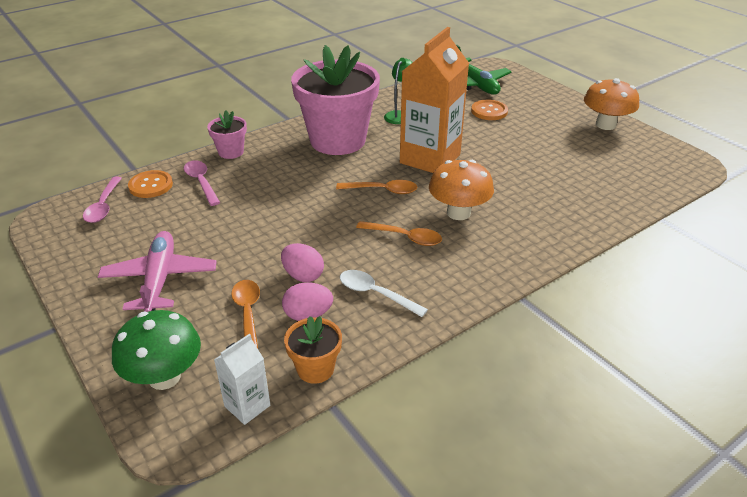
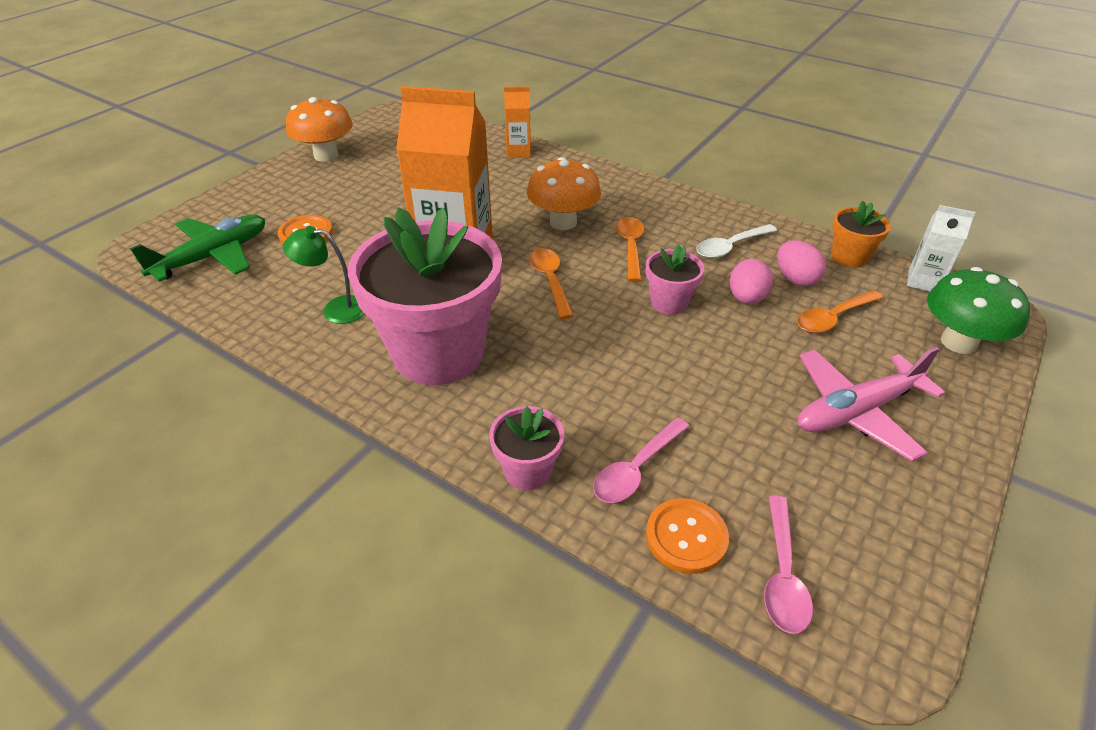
camera: 110 degrees left, 5 degrees up
pink spoon [83,177,122,223] -> pink spoon turned 120 degrees clockwise [764,496,813,634]
white spoon [340,270,428,317] -> white spoon turned 45 degrees clockwise [696,224,777,258]
none -> orange carton [504,87,531,158]
none -> pink flower pot [646,244,704,315]

